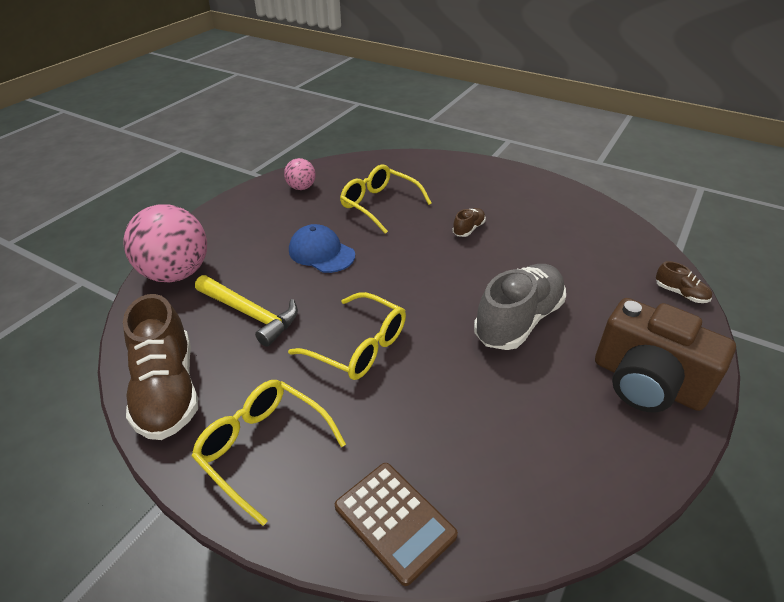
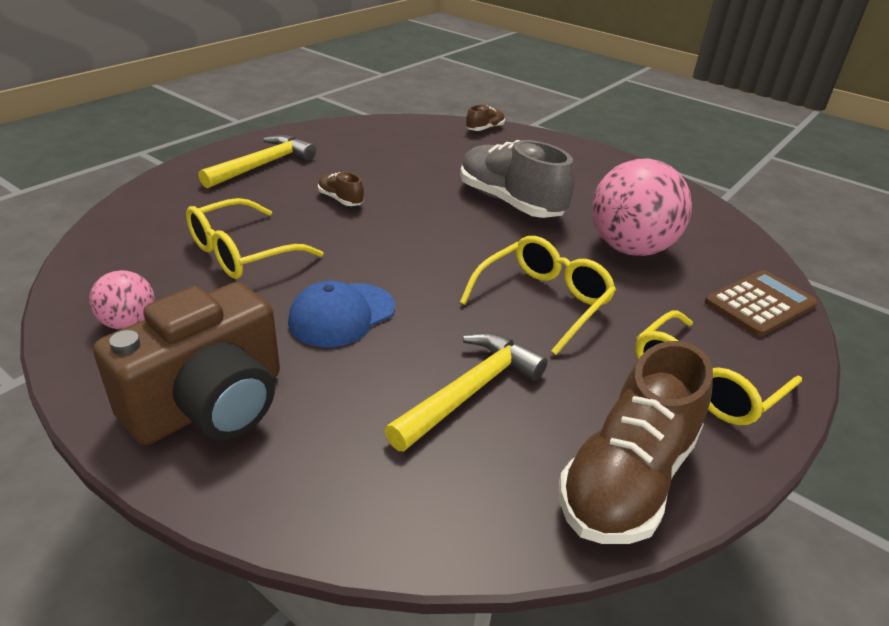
camera: 85 degrees left, 5 degrees down
pink ball [123,204,207,282] -> pink ball moved to [592,159,692,256]
brown shoe [123,294,198,440] -> brown shoe turned 135 degrees clockwise [559,341,713,544]
brown camera [595,298,736,412] -> brown camera moved to [93,282,280,445]
none -> yellow hammer [198,135,316,188]

